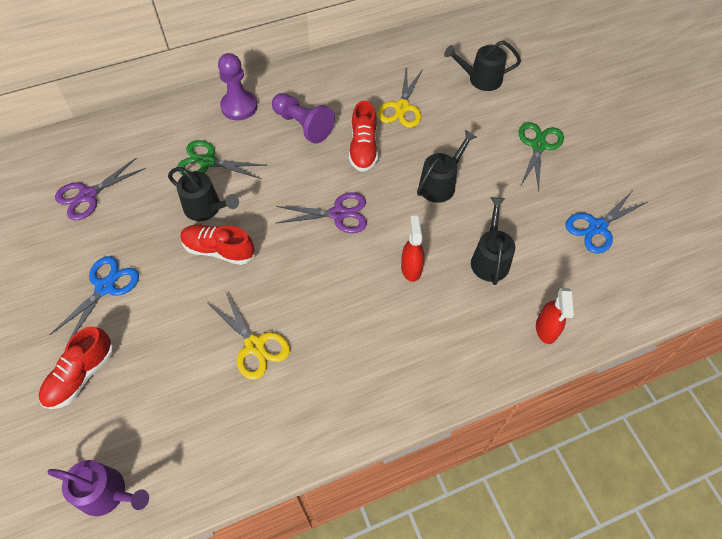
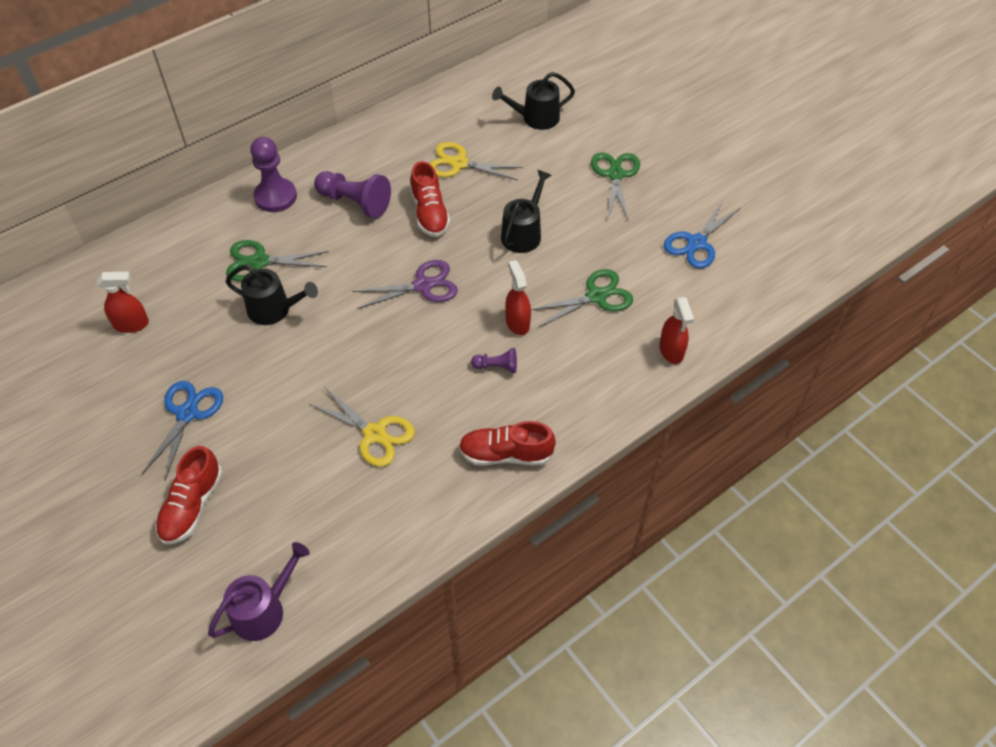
camera: 15 degrees left, 5 degrees down
purple watering can [48,460,149,516] -> purple watering can turned 45 degrees counterclockwise [208,542,310,641]
purple scissors [55,158,146,220] -> red spray bottle [97,272,149,333]
red shoe [180,225,255,265] -> red shoe moved to [459,421,556,466]
yellow scissors [377,67,423,128] -> yellow scissors turned 105 degrees clockwise [429,142,523,181]
black watering can [471,197,515,285] -> green scissors [531,269,633,327]
none -> purple pawn [471,348,517,373]

